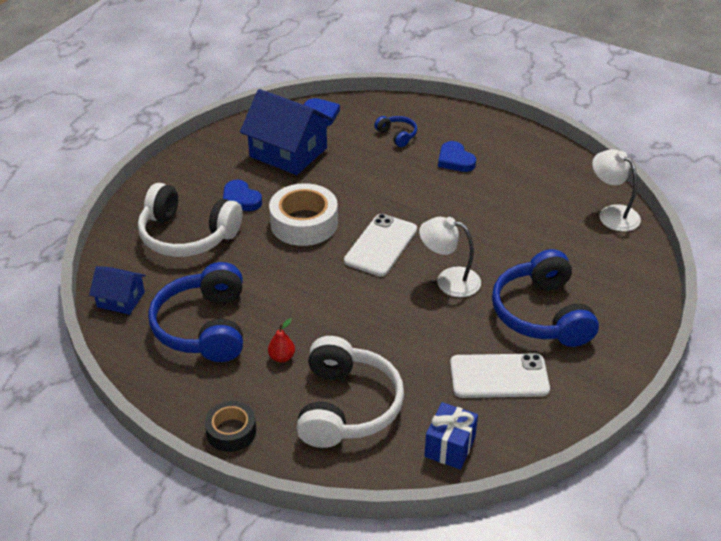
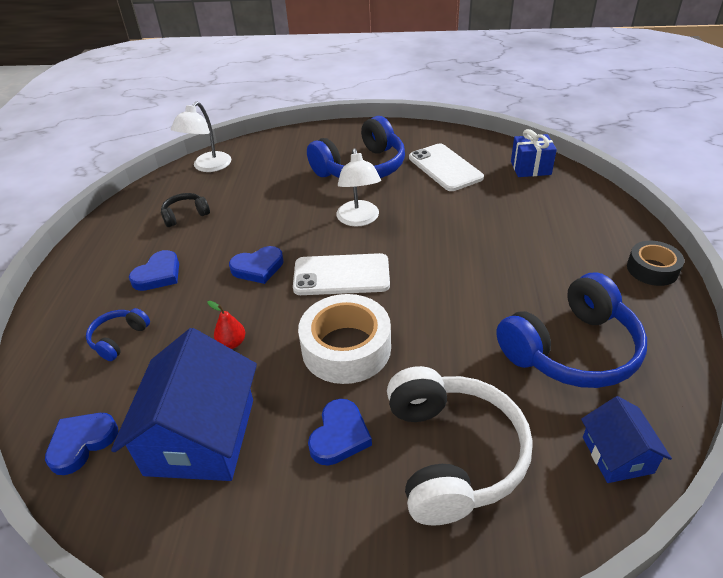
camera: 115 degrees left, 0 degrees up
red pear [268,318,295,363] -> red pear moved to [207,301,245,349]
white headphones [297,336,404,448] -> none
none -> black headphones [161,193,210,227]
none -> blue heart [229,246,284,284]

